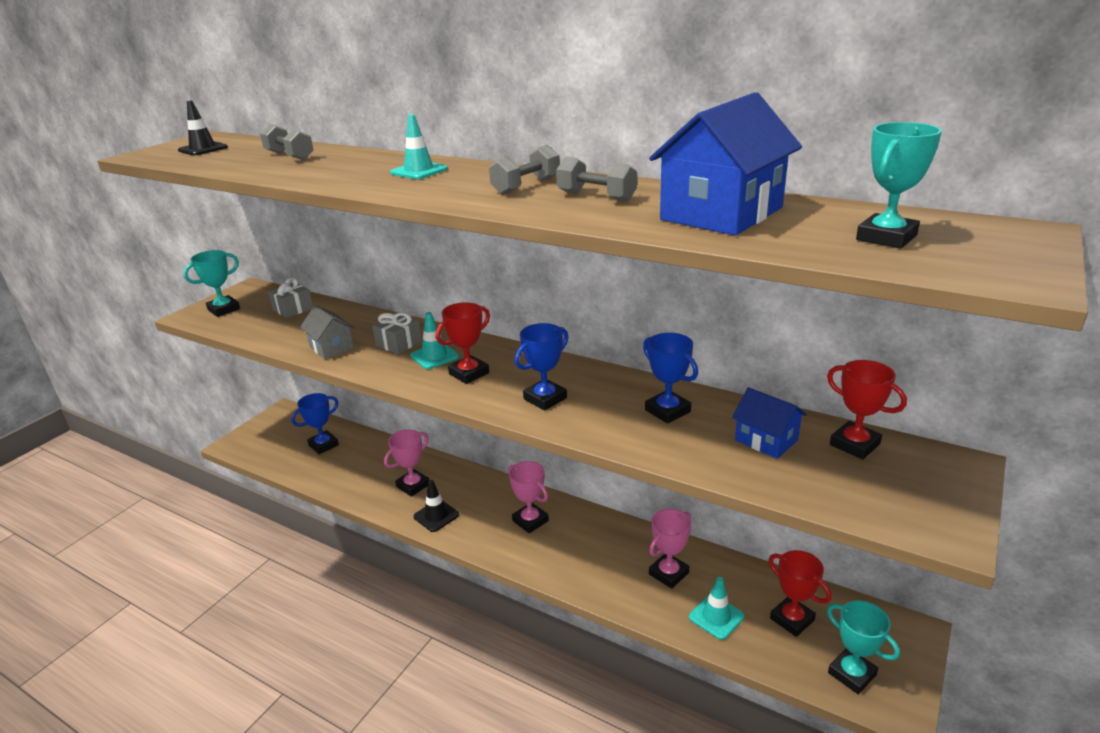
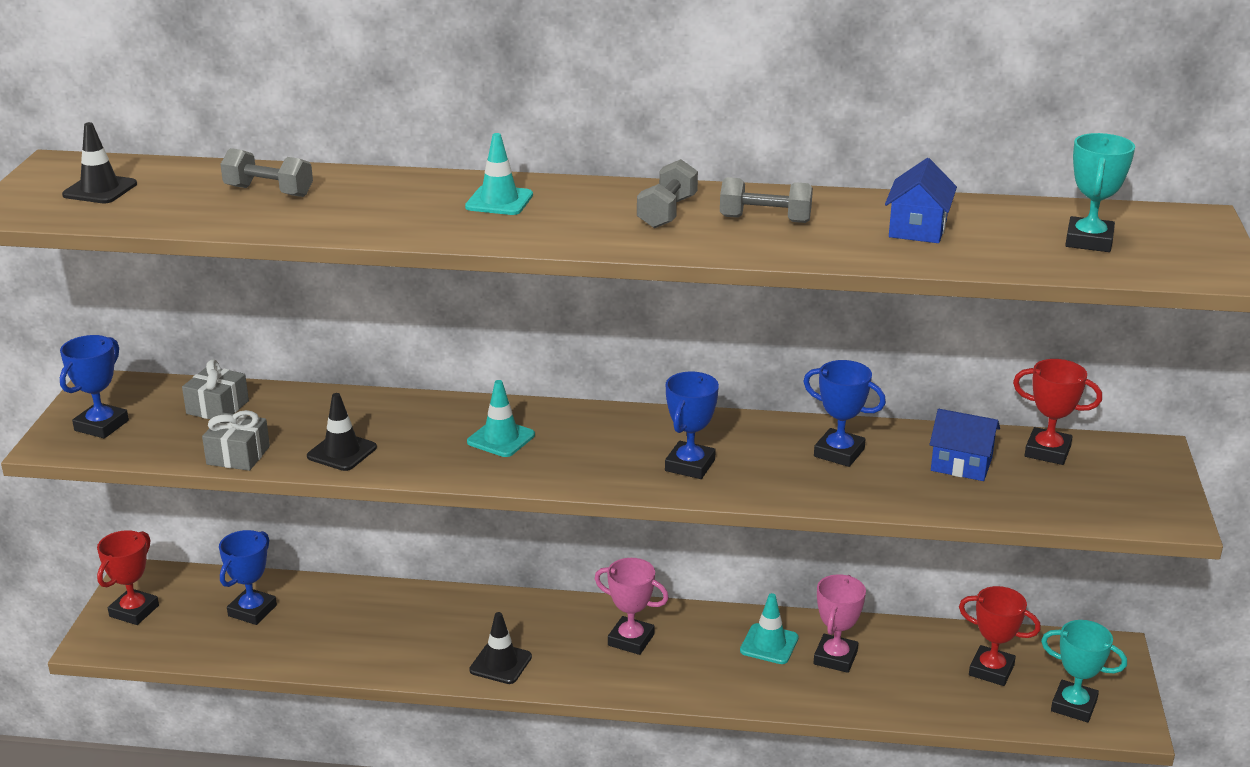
camera: 25 degrees left, 0 degrees up
turquoise trophy [183,250,240,317] -> blue trophy [60,335,129,438]
grey house [300,305,354,359] -> black traffic cone [307,393,377,471]
grey gift [372,313,422,354] -> grey gift moved to [202,410,270,471]
pink trophy [384,430,429,497] -> none
red trophy [436,302,490,384] -> red trophy moved to [97,530,159,625]
blue house [649,92,802,236] -> blue house [885,158,957,243], size x0.56
turquoise traffic cone [689,577,745,640] -> turquoise traffic cone moved to [740,593,799,664]

